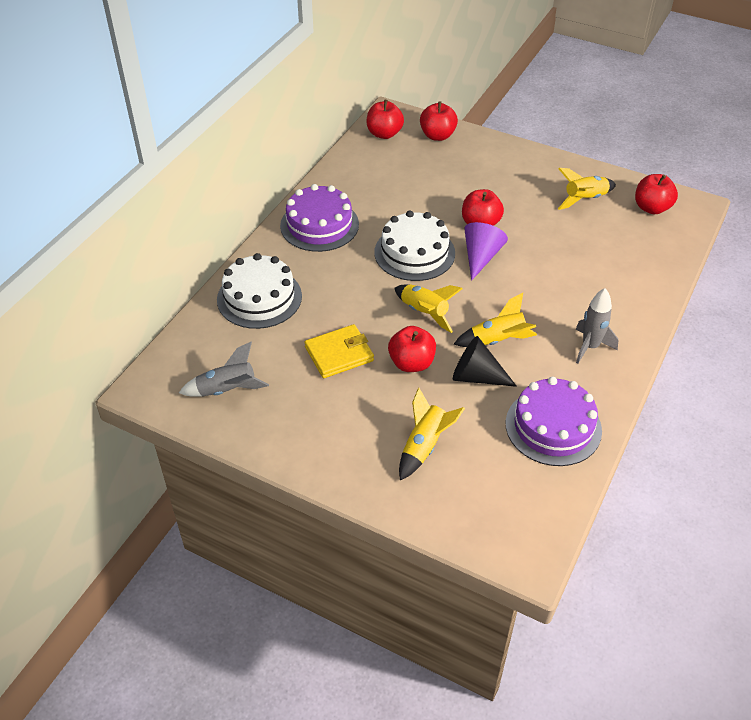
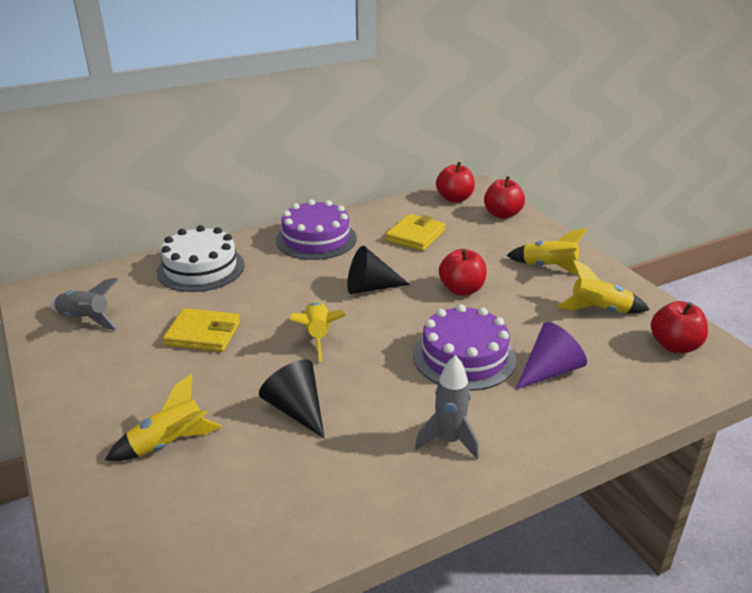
camera: 35 degrees right, 15 degrees down
white cake [374,210,455,281] -> black cone [347,246,410,294]
red apple [388,326,436,372] -> none
yellow rocket [454,293,537,347] -> yellow rocket moved to [506,228,587,274]
purple cone [464,222,508,281] -> purple cone moved to [516,322,587,389]
purple cake [506,377,602,466] -> purple cake moved to [413,304,516,391]
none -> yellow wallet [385,214,446,251]

